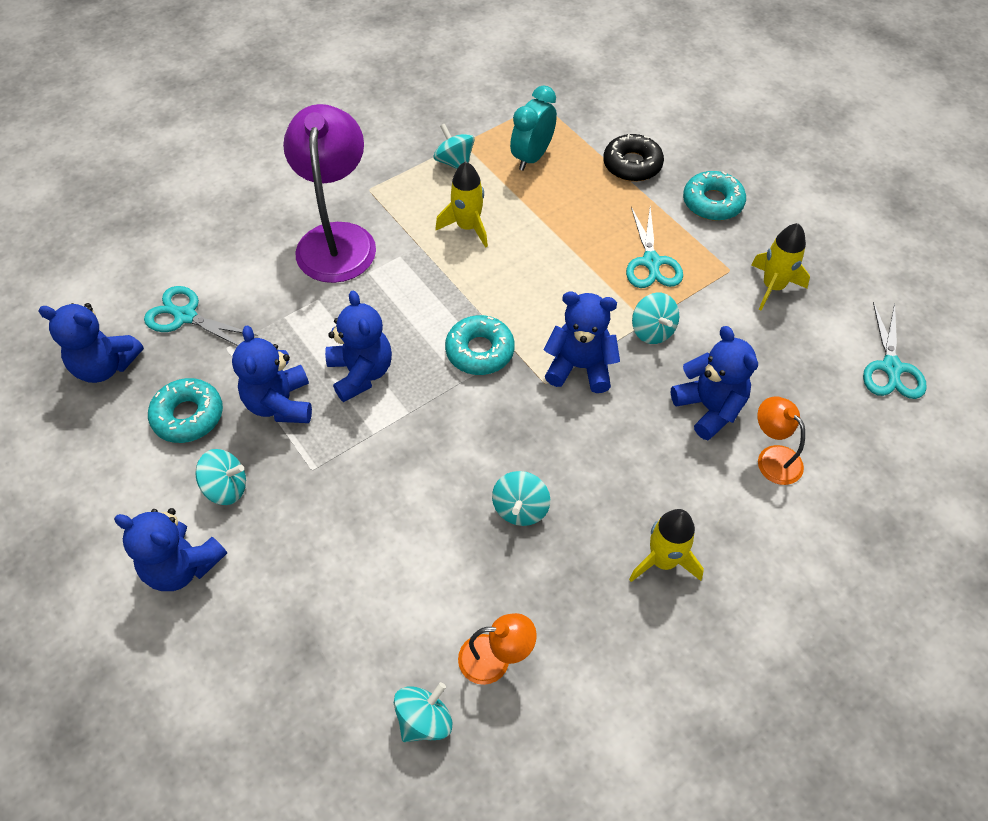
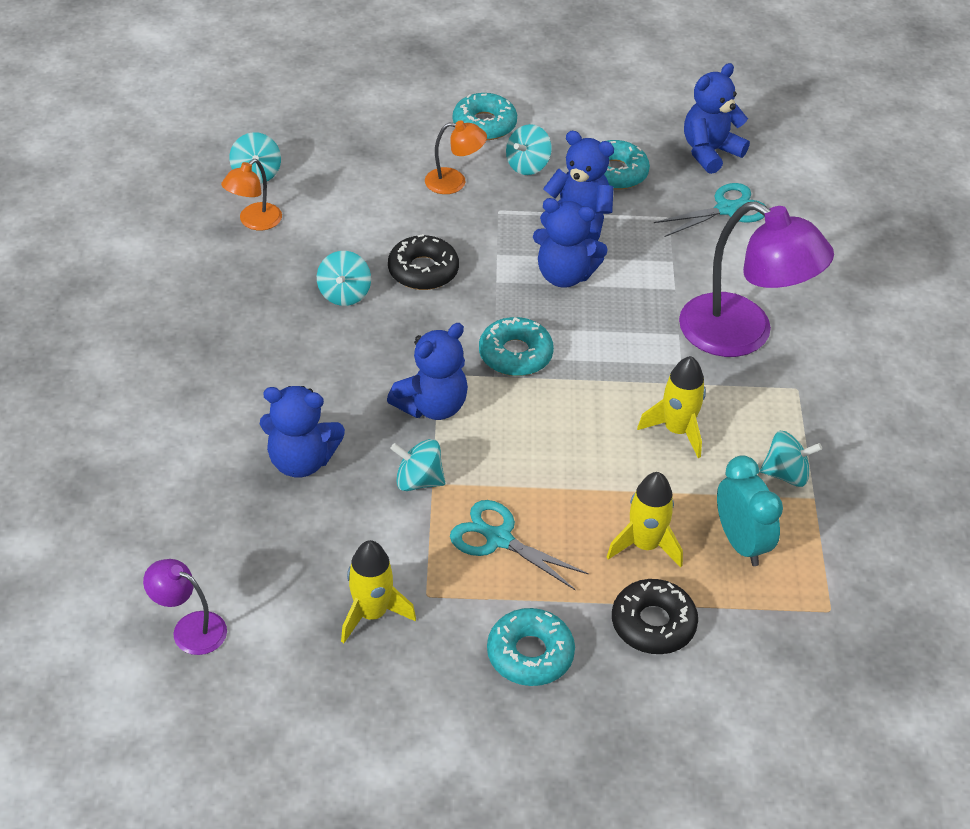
camera: 125 degrees right, 10 degrees down
blue teddy bear [114,508,227,591] -> turquoise donut [453,93,517,140]
turquoise spinning top [492,471,550,526] -> turquoise spinning top turned 135 degrees counterclockwise [317,251,371,306]
yellow rocket [629,509,704,582] -> yellow rocket moved to [607,472,683,568]
orange lamp [757,396,805,485] -> orange lamp moved to [425,120,487,194]
turquoise scissors [863,302,927,399] -> purple lamp [143,559,227,655]
none -> black donut [388,234,459,290]

